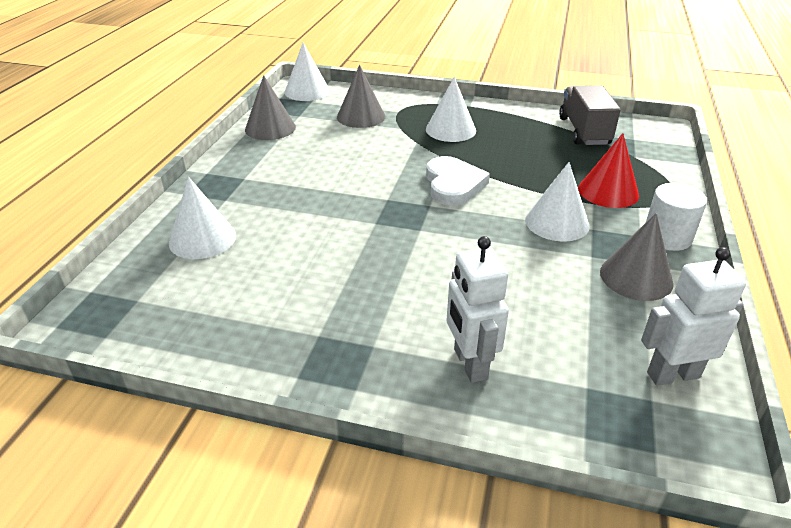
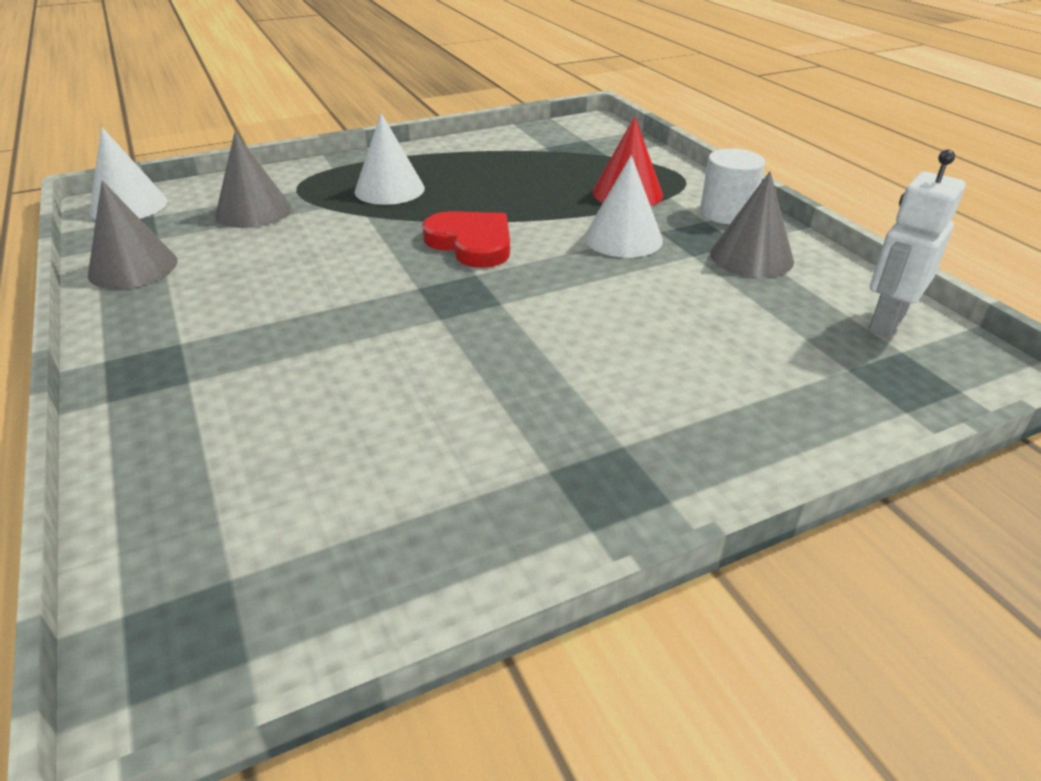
camera: 40 degrees left, 0 degrees up
white cone [169,177,236,259] -> none
white heart [426,156,490,205] -> red heart [422,211,510,268]
white robot [447,236,509,383] -> none
grey truck [559,86,621,145] -> none

